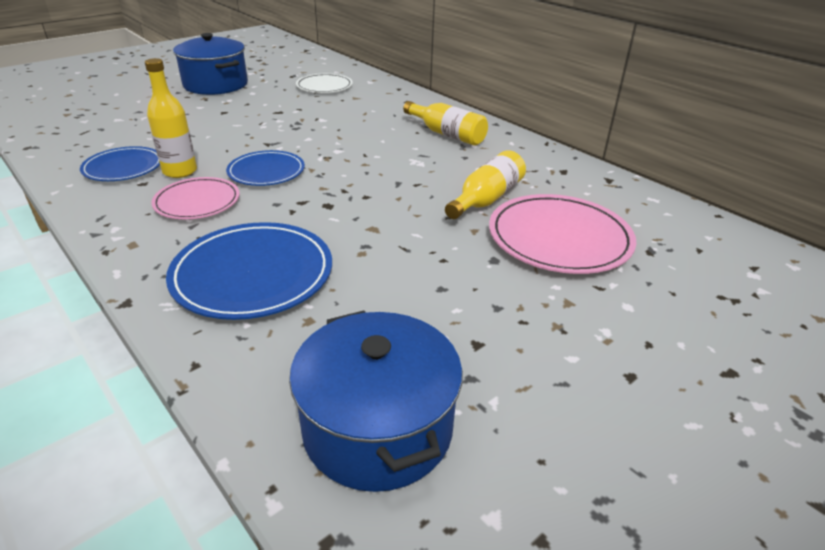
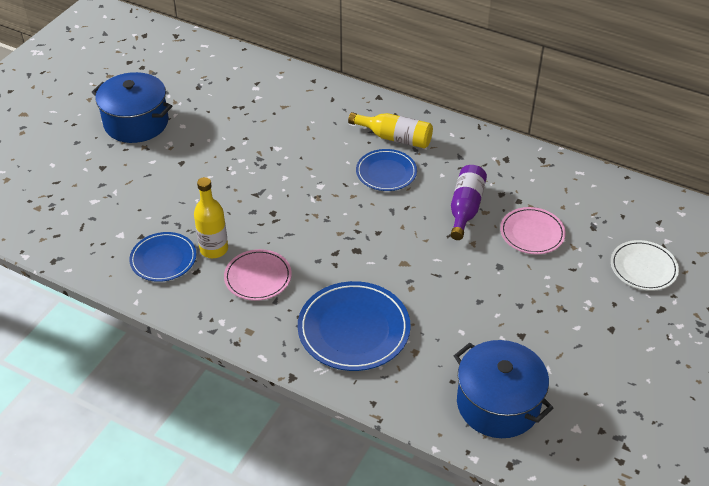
camera: 20 degrees left, 10 degrees up
blue plate [226,150,305,186] -> blue plate moved to [356,149,417,191]
white plate [296,73,353,93] -> white plate moved to [611,240,679,291]
yellow bottle [445,150,526,219] -> purple bottle [451,165,487,240]
pink plate [489,194,636,274] -> pink plate [500,207,566,254], size x0.63

